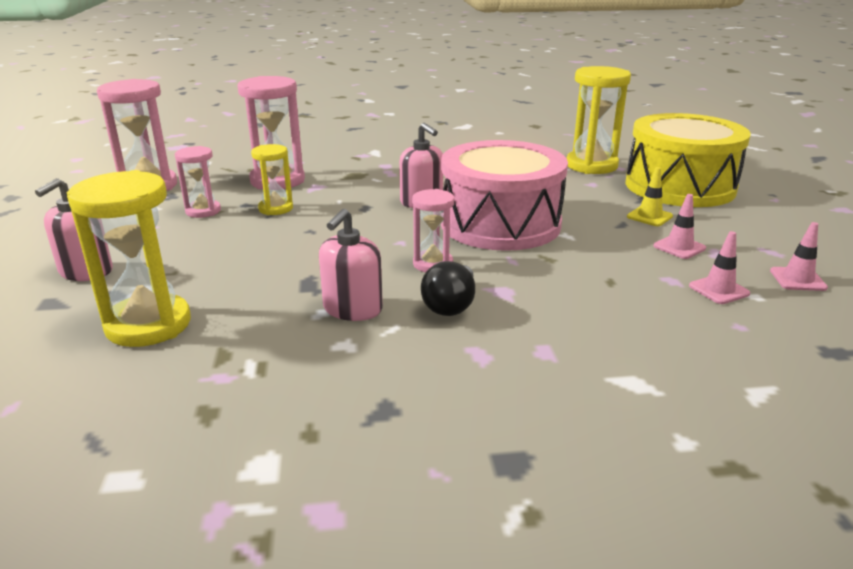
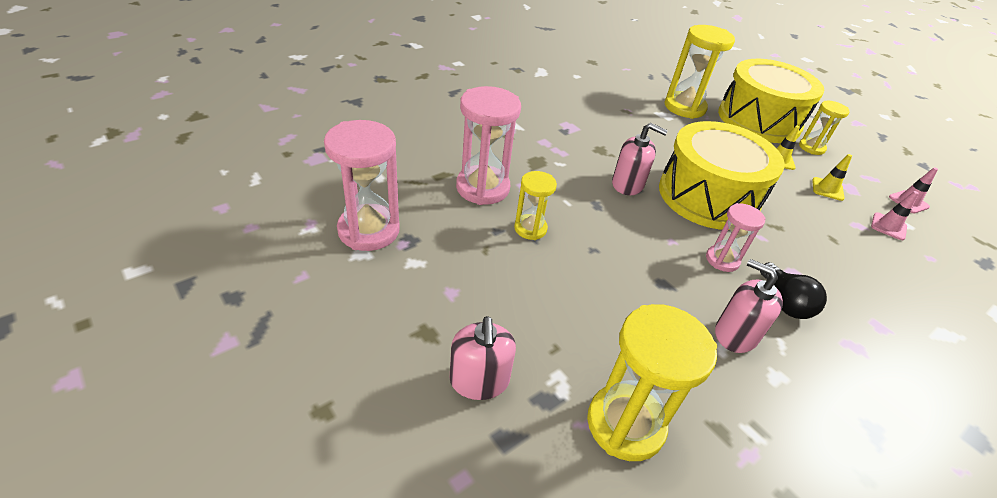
camera: 35 degrees left, 15 degrees up
pink hourglass [175,146,221,218] -> none
pink soap dispenser [319,209,383,321] -> pink soap dispenser turned 135 degrees clockwise [715,259,783,353]
pink drum [441,140,568,251] -> yellow drum [659,121,785,230]
pink traffic cone [654,194,706,259] -> yellow traffic cone [812,154,852,201]
none -> yellow hourglass [799,101,850,155]

